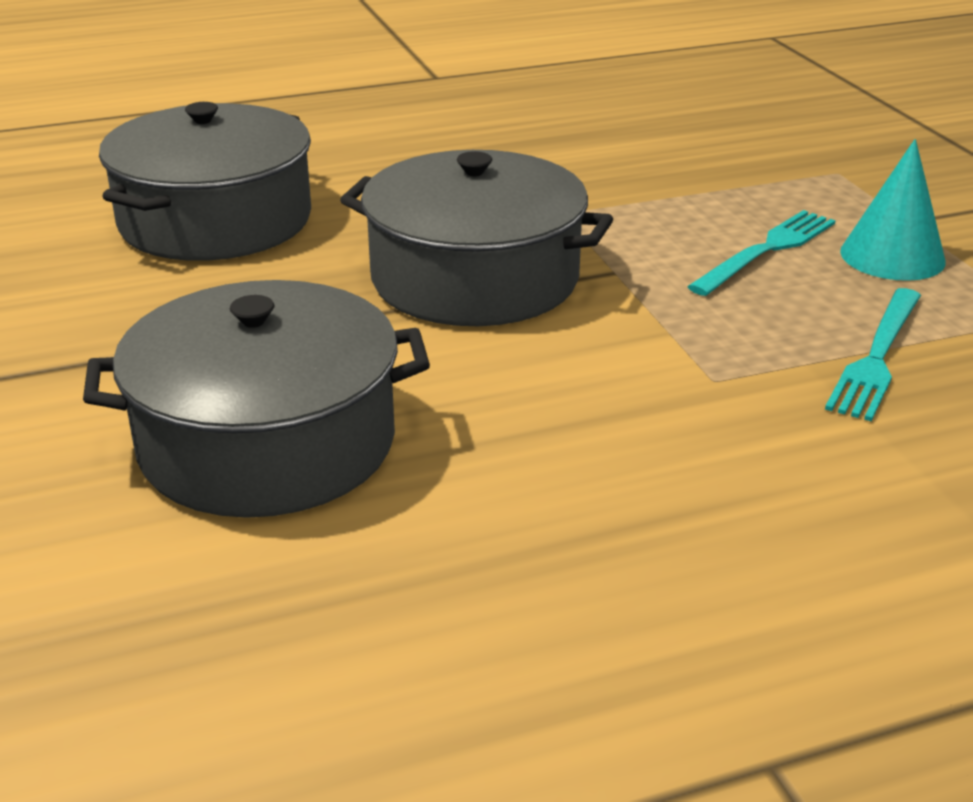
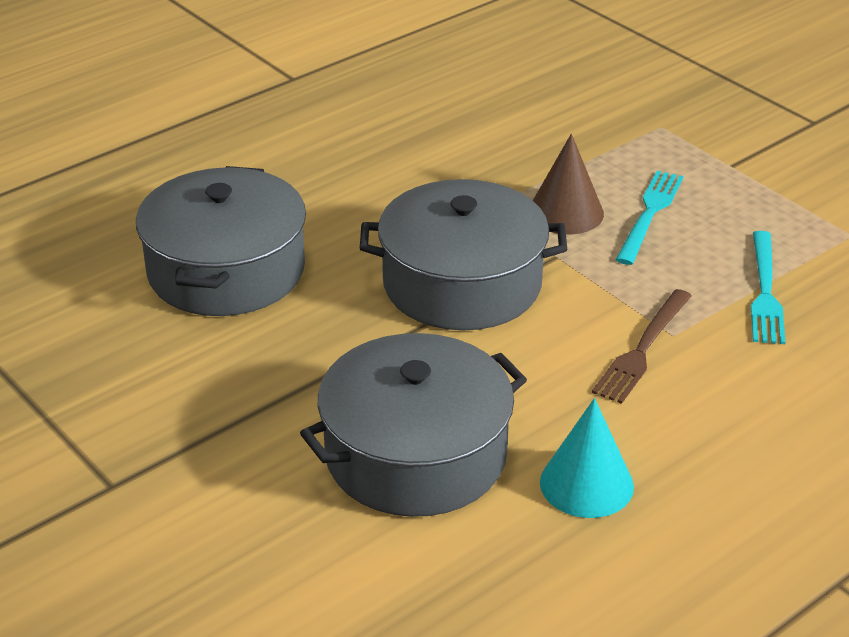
camera: 20 degrees left, 5 degrees up
turquoise cone [840,139,946,281] -> turquoise cone moved to [540,398,634,518]
none -> brown cone [533,134,604,235]
none -> brown fork [592,289,692,404]

